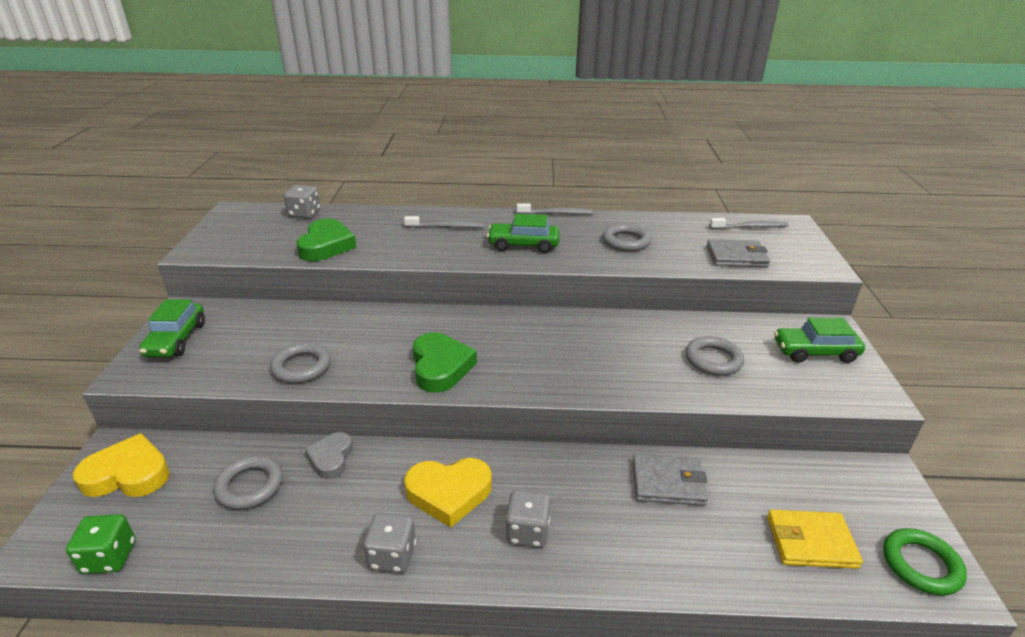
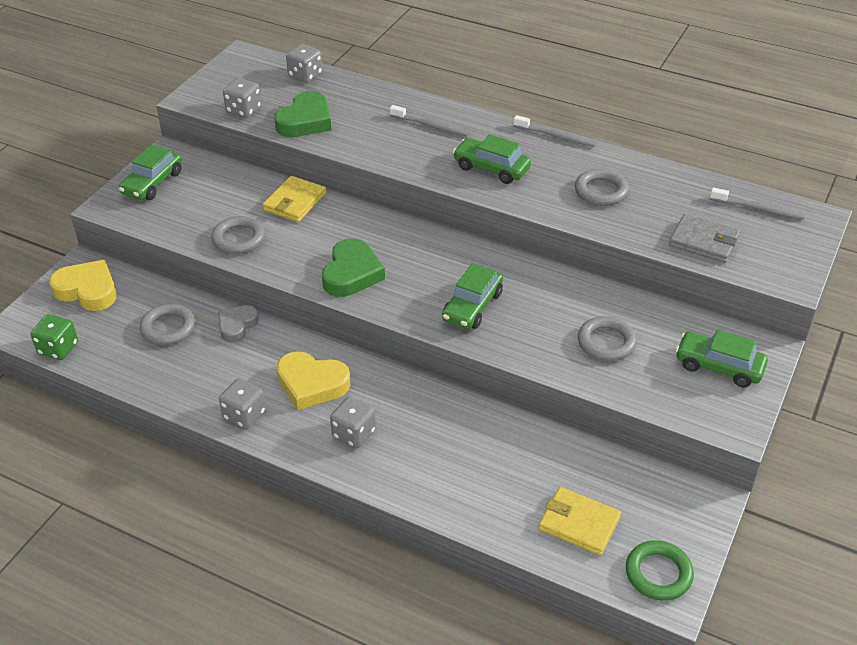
camera: 25 degrees right, 10 degrees up
grey wallet [632,454,708,506] -> none
none -> grey dice [223,78,261,118]
none -> yellow wallet [263,176,326,222]
none -> green car [442,263,503,329]

